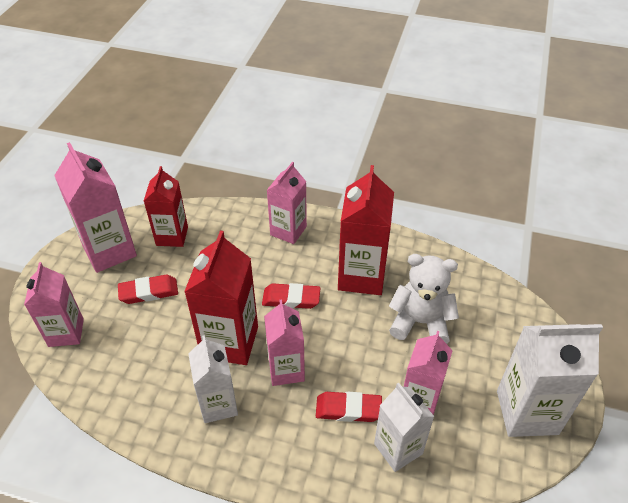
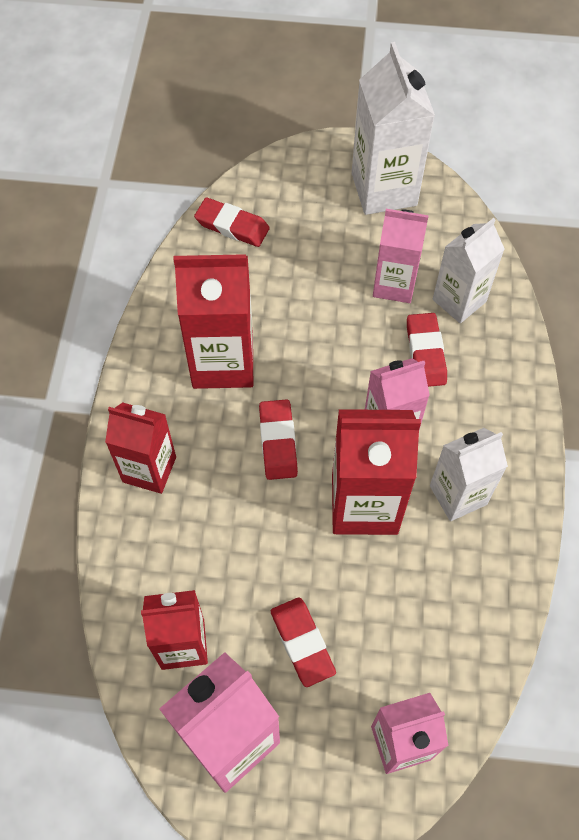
camera: 100 degrees left, 15 degrees up
pink carton [267,162,307,244] -> red carton [105,402,176,494]
white teddy bear [389,254,459,344] -> none
none -> red eraser [194,198,270,247]

